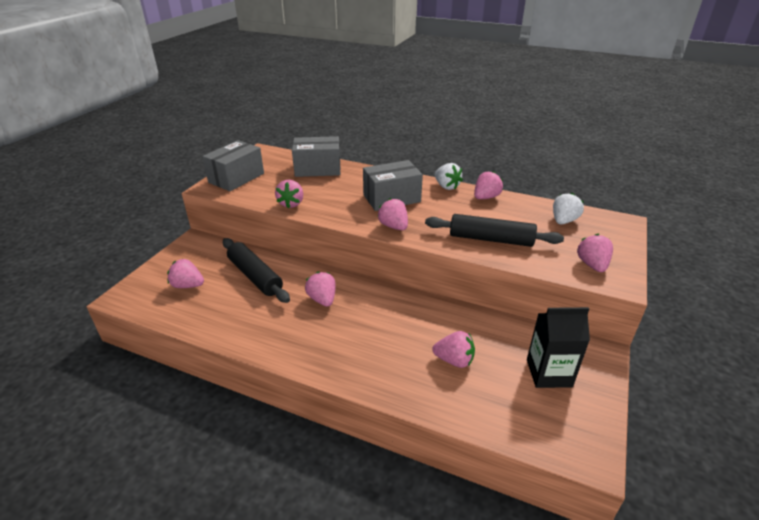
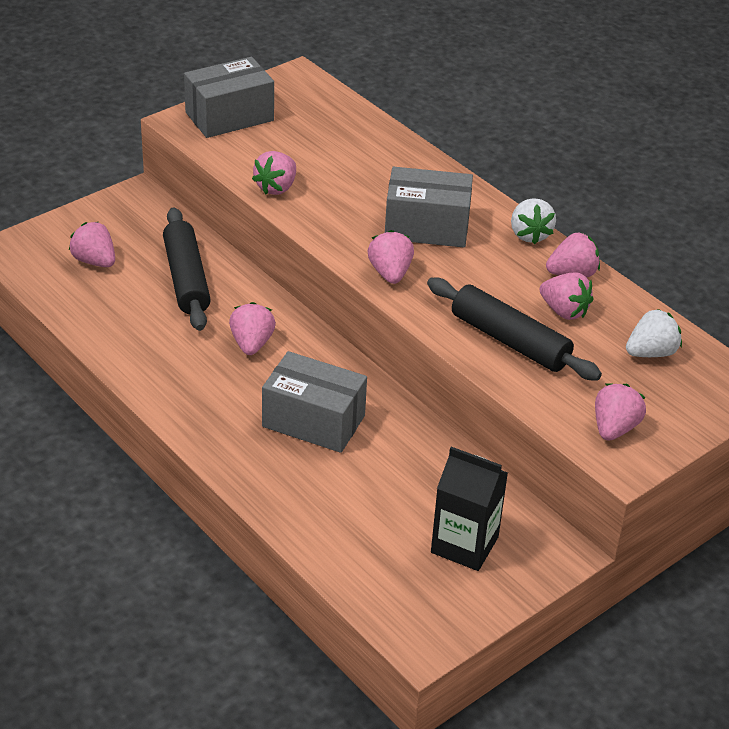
camera: 25 degrees right, 5 degrees up
grey box [292,136,340,177] -> grey box moved to [262,351,367,453]
pink strawberry [432,331,475,368] -> pink strawberry moved to [539,273,594,320]

